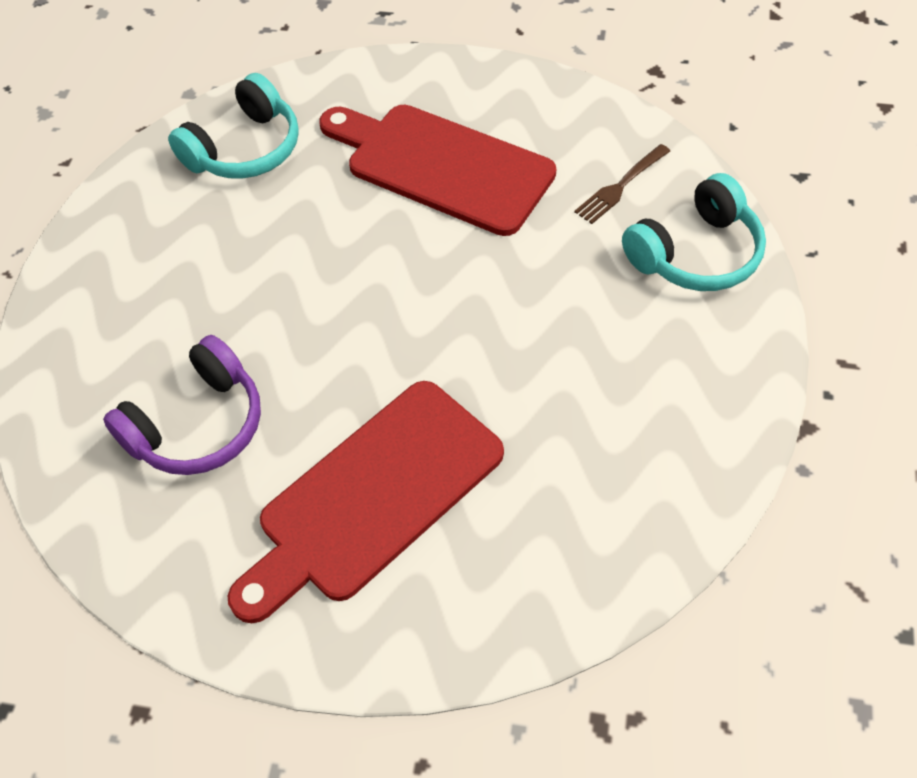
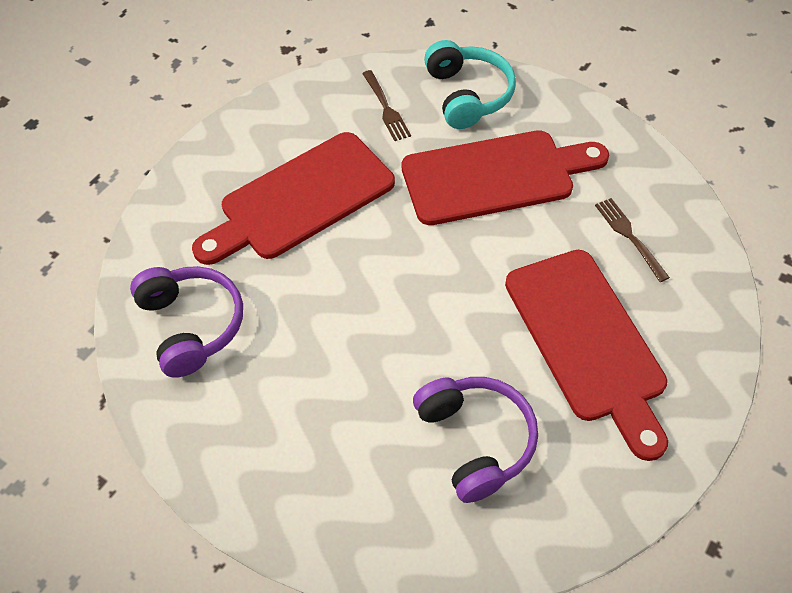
camera: 70 degrees left, 0 degrees up
turquoise headphones [168,73,299,179] -> purple headphones [130,266,243,378]
none -> red cutting board [402,130,609,225]
none -> brown fork [595,198,670,282]

